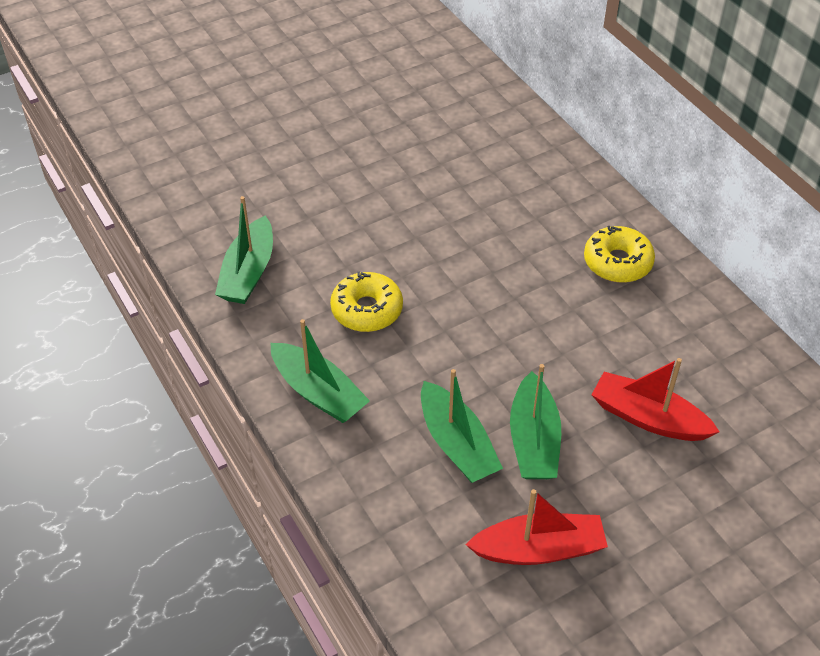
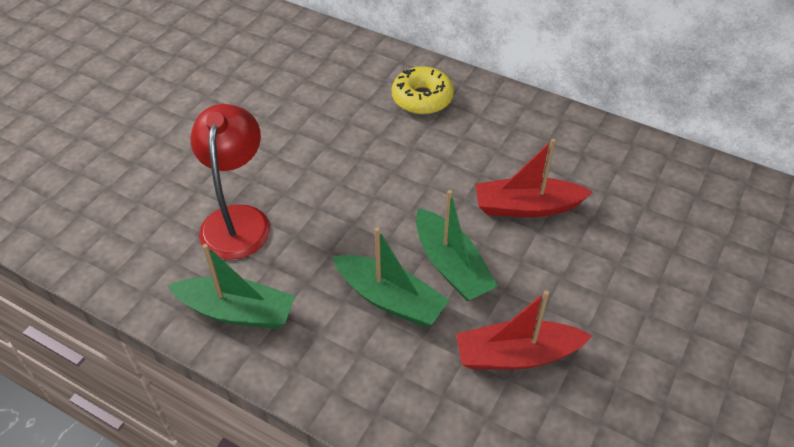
camera: 30 degrees left, 0 degrees up
green boat [215,196,273,304] -> none
yellow donut [330,272,403,332] -> red lamp [191,104,270,260]
red boat [466,489,608,565] -> red boat turned 150 degrees counterclockwise [456,290,592,370]

